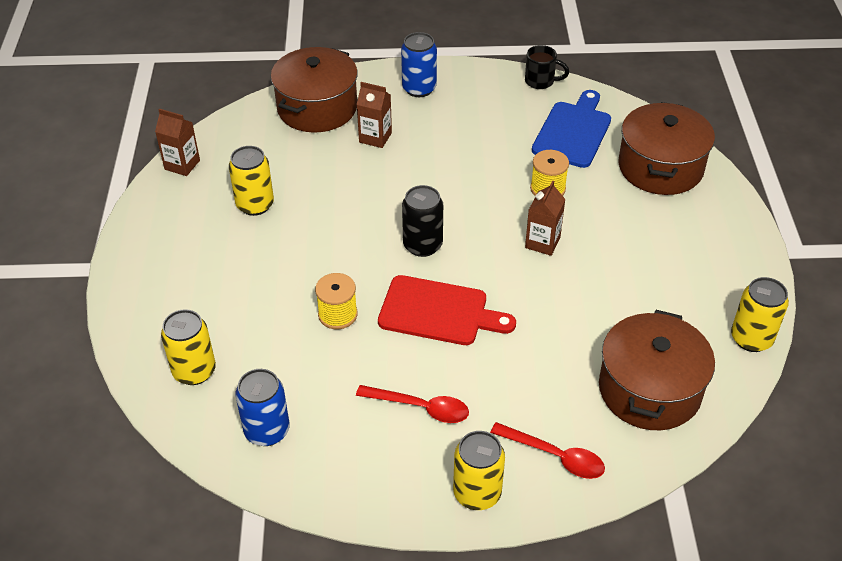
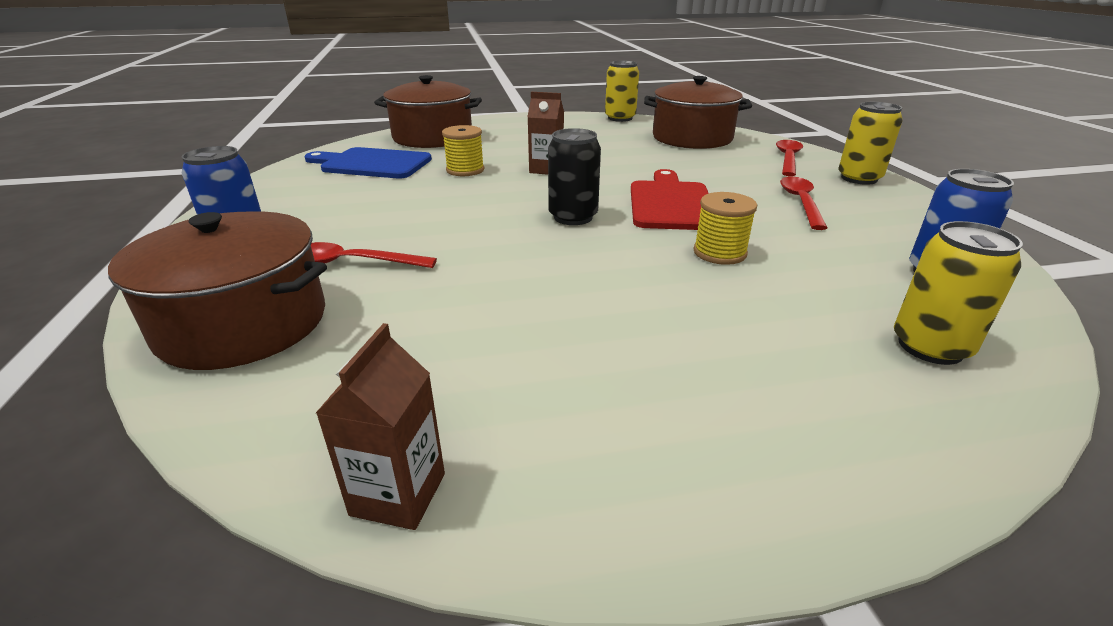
camera: 100 degrees left, 15 degrees down
yellow can [229,146,274,216] -> none
brown carton [356,82,392,148] -> red spoon [311,242,437,268]
black mug [525,45,569,89] -> none

